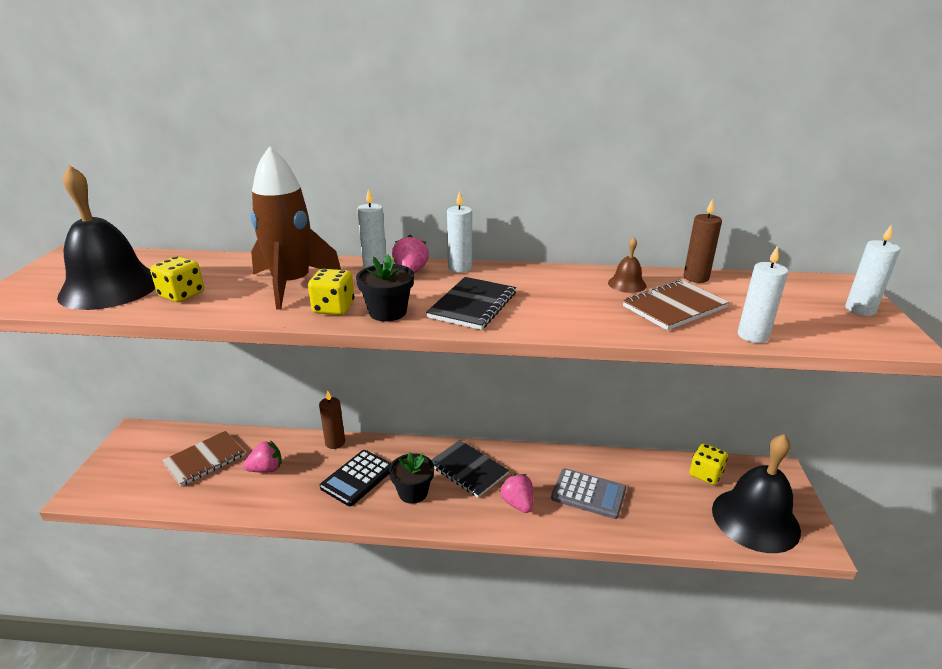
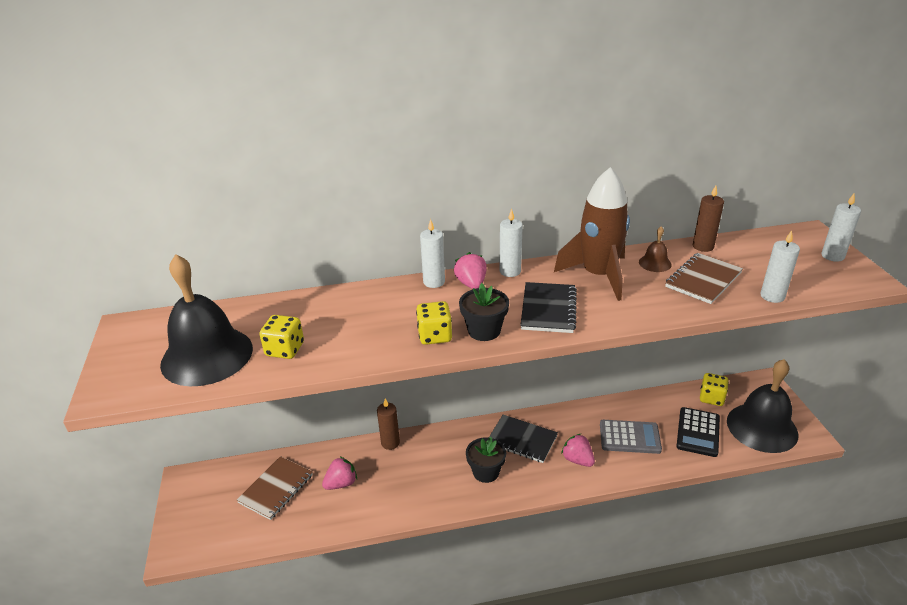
camera: 15 degrees left, 5 degrees up
brown rocket [250,146,341,309] -> brown rocket moved to [554,167,630,301]
black calculator [320,450,391,506] -> black calculator moved to [676,407,720,457]

